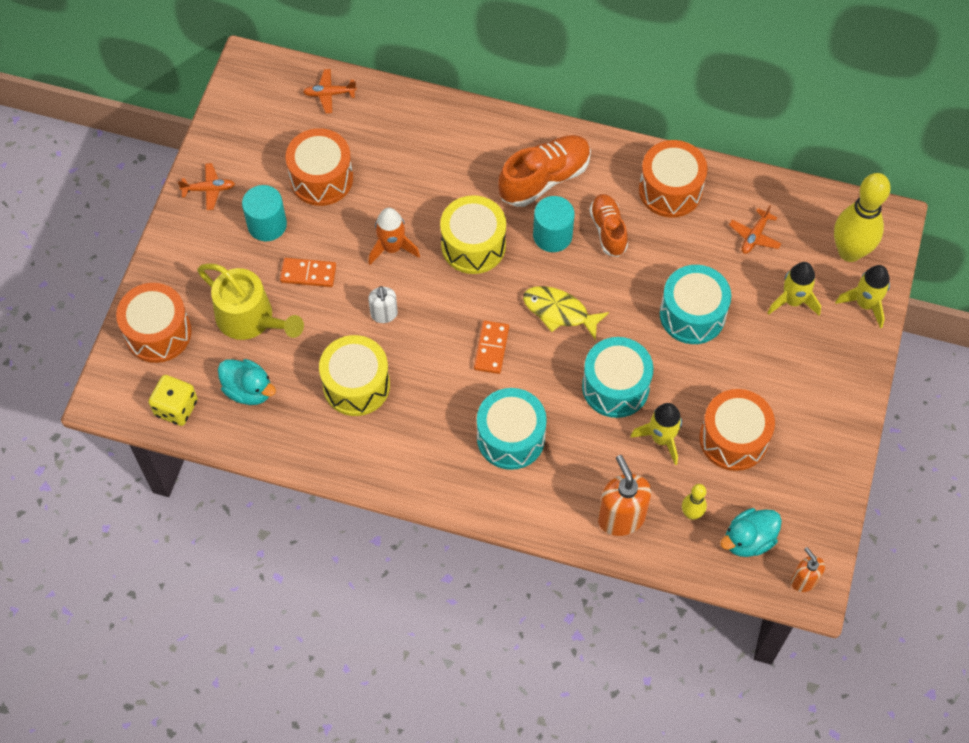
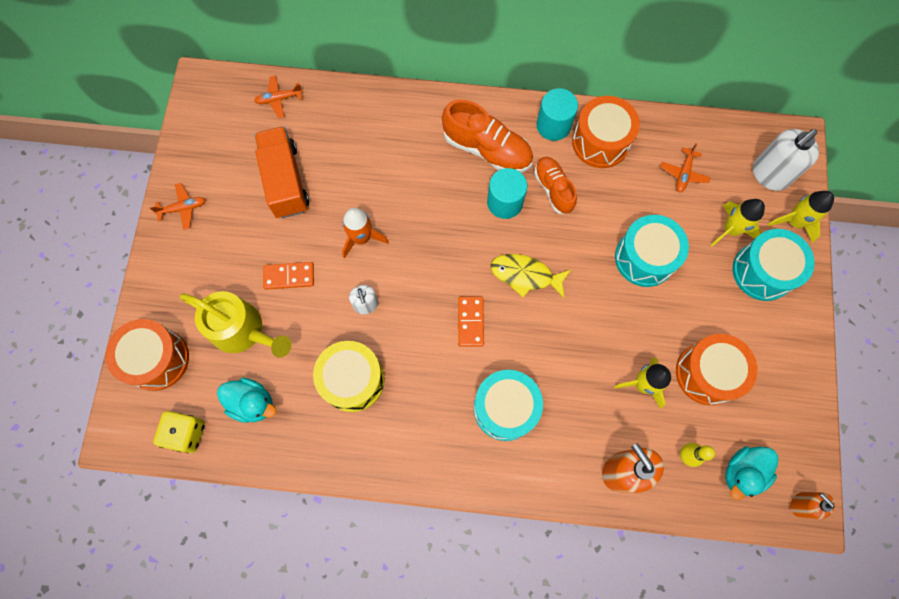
camera: 10 degrees left, 10 degrees up
turquoise cylinder [242,185,287,241] -> turquoise cylinder moved to [537,88,578,141]
orange drum [286,128,353,206] -> orange truck [254,126,309,218]
yellow drum [440,195,506,274] -> none
orange shoe [499,135,591,207] -> orange shoe turned 75 degrees clockwise [442,99,533,173]
turquoise drum [582,337,653,418] -> turquoise drum moved to [733,229,814,301]
yellow bowling pin [834,173,891,262] -> white soap dispenser [753,129,819,191]

